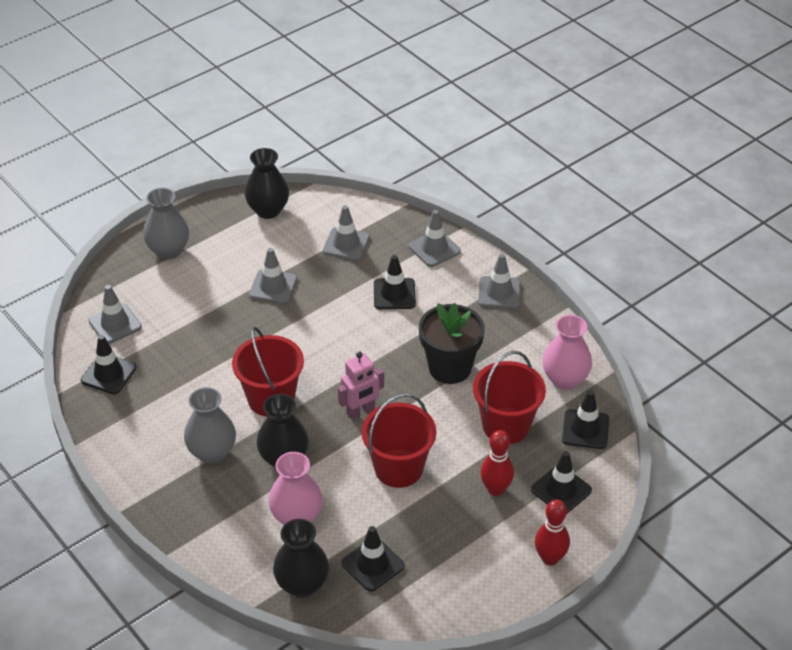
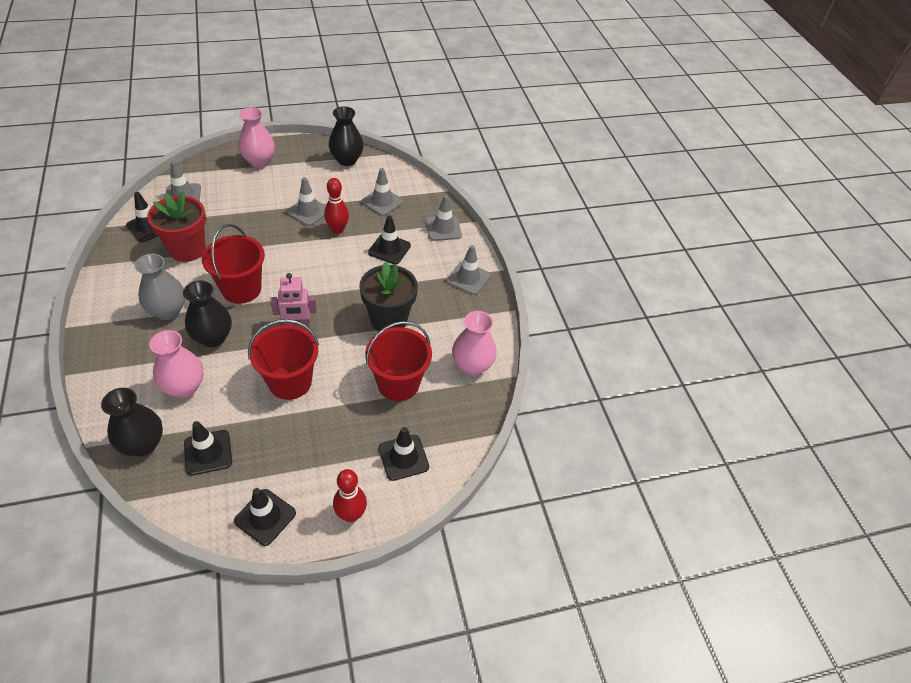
camera: 20 degrees right, 5 degrees up
grey vase [143,188,189,259] -> pink vase [238,107,275,168]
red bowling pin [480,430,514,496] -> red bowling pin moved to [324,178,349,234]
black traffic cone [562,390,609,449] -> black traffic cone moved to [234,488,296,546]
none -> red flower pot [147,192,206,262]

